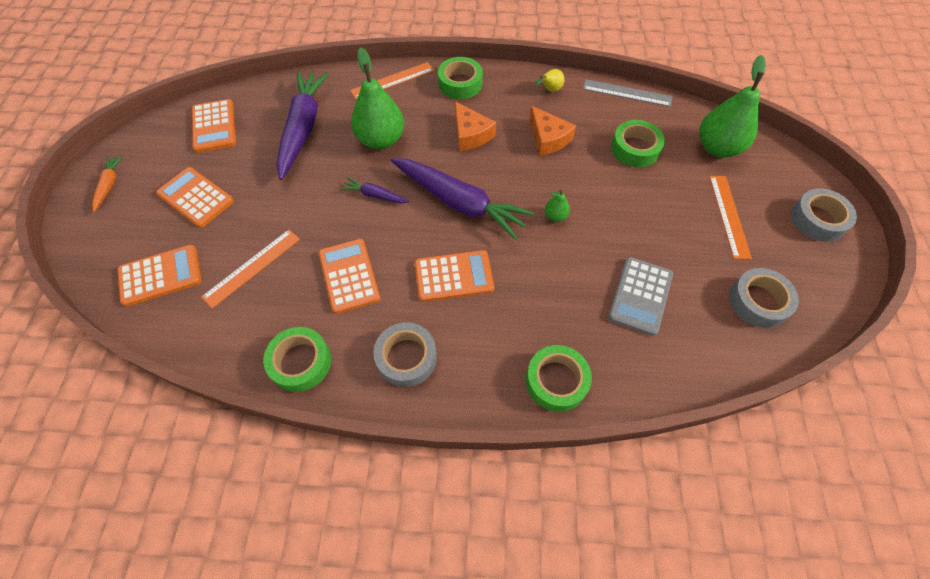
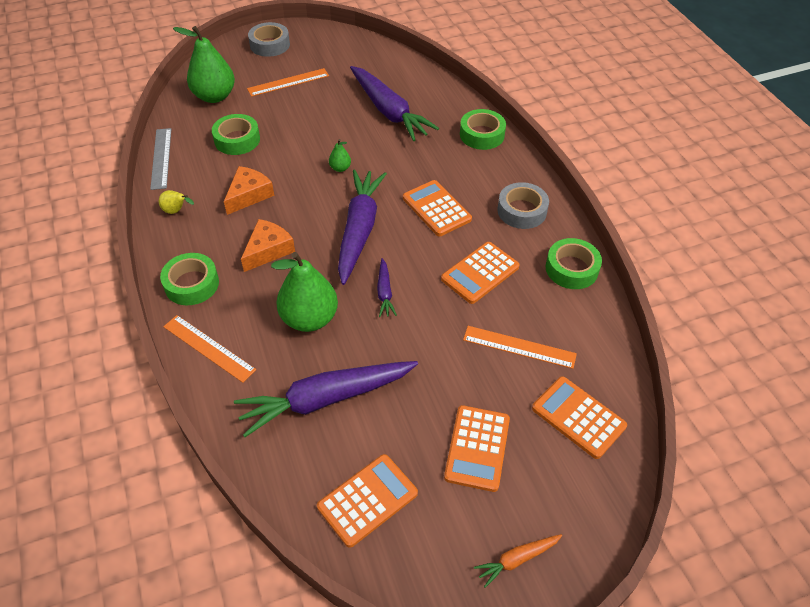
camera: 115 degrees left, 10 degrees down
grey calculator [608,257,673,336] -> purple carrot [350,66,439,141]
grey tape [729,268,799,328] -> none

